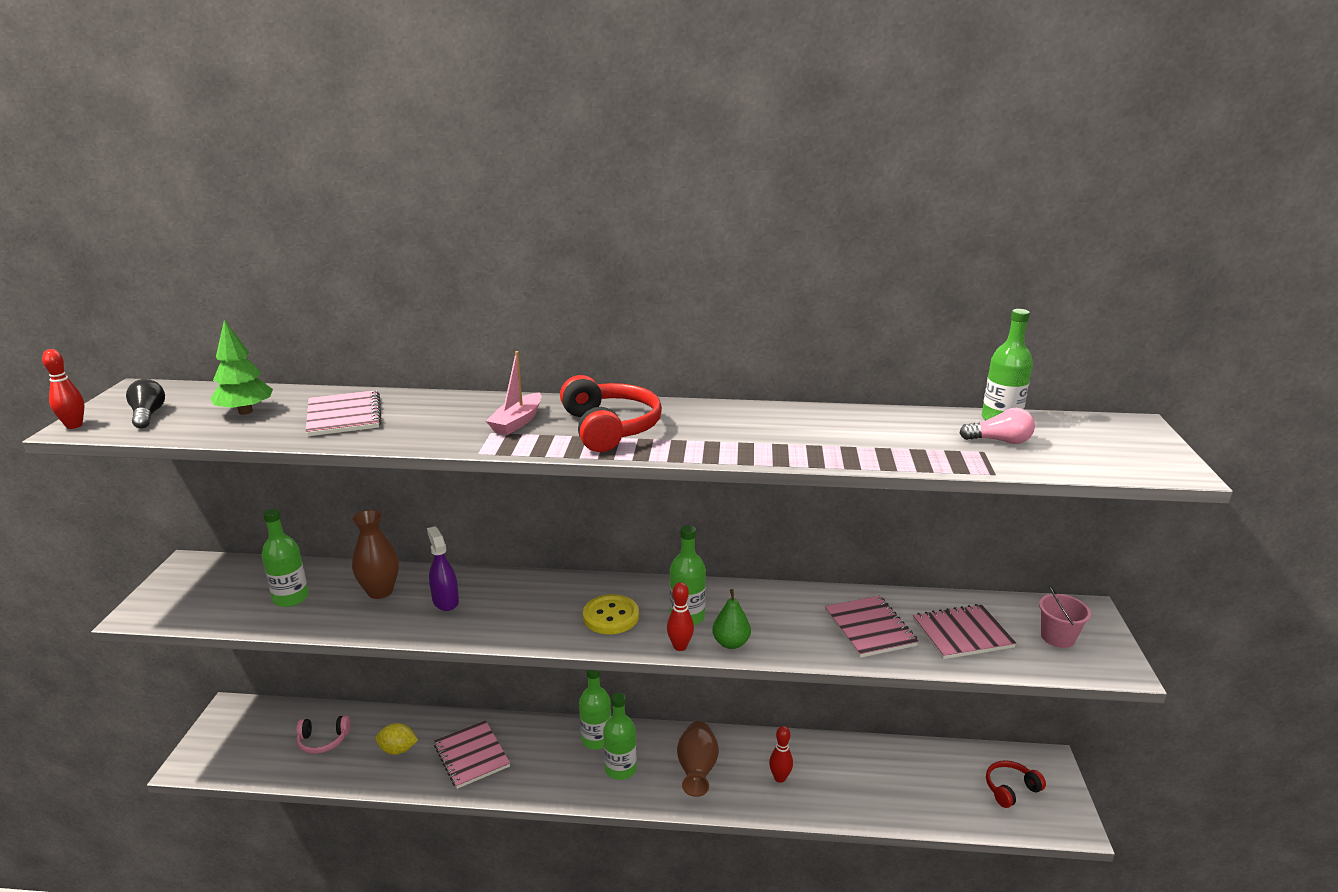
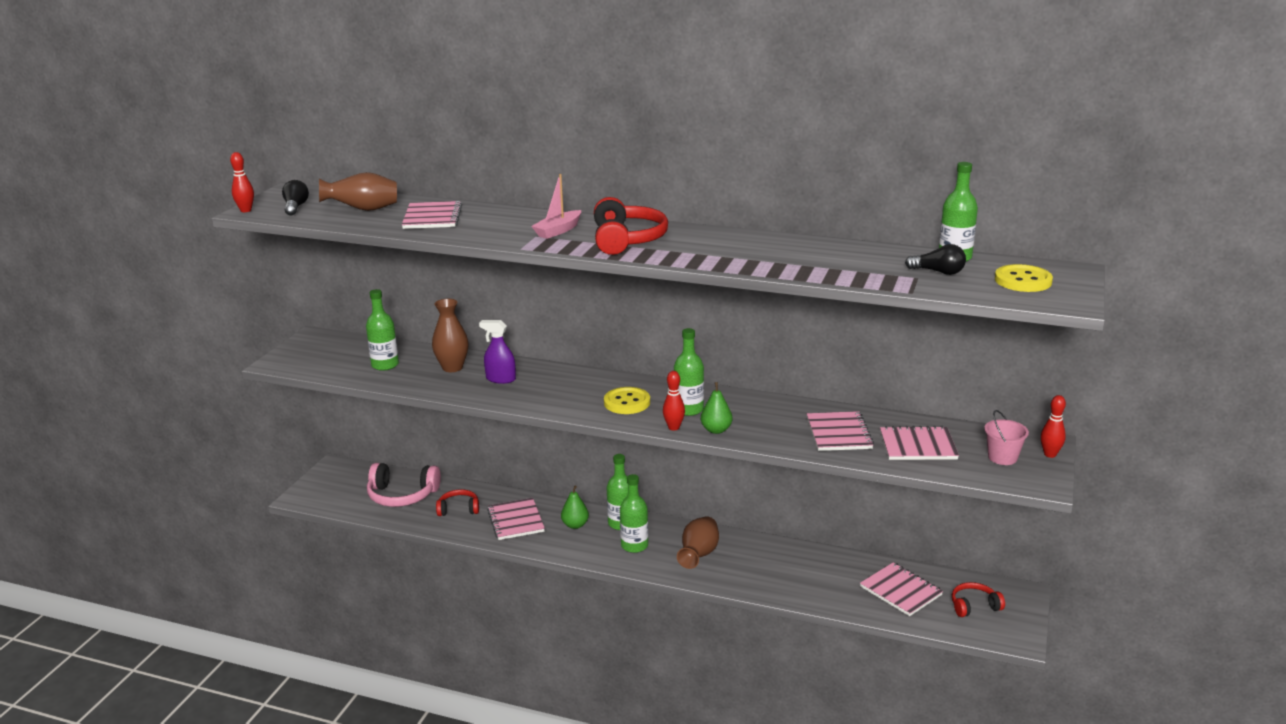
camera: 15 degrees right, 0 degrees up
green tree [210,320,273,415] -> brown vase [319,172,397,211]
pink headphones [296,715,350,754] -> pink headphones [367,463,441,507], size x1.69
yellow lemon [375,723,418,755] -> red headphones [436,489,479,516]
purple spray bottle [427,526,459,611] -> purple spray bottle turned 60 degrees counterclockwise [479,320,516,384]
red bowling pin [769,726,793,783] -> red bowling pin moved to [1041,395,1066,458]
pink light bulb [959,408,1035,444] -> black light bulb [905,244,966,275]
none -> green pear [561,486,589,529]
none -> pink notebook [860,563,943,616]
none -> yellow button [995,264,1053,292]

